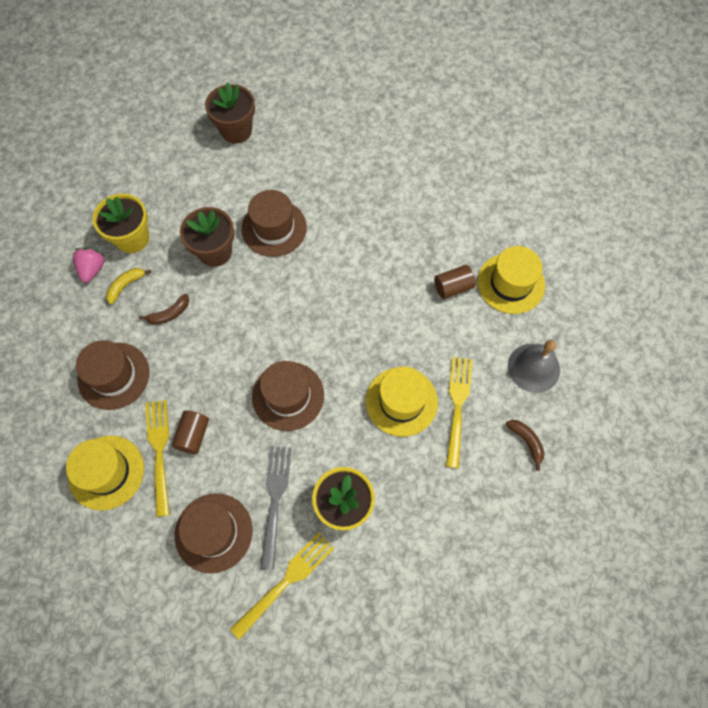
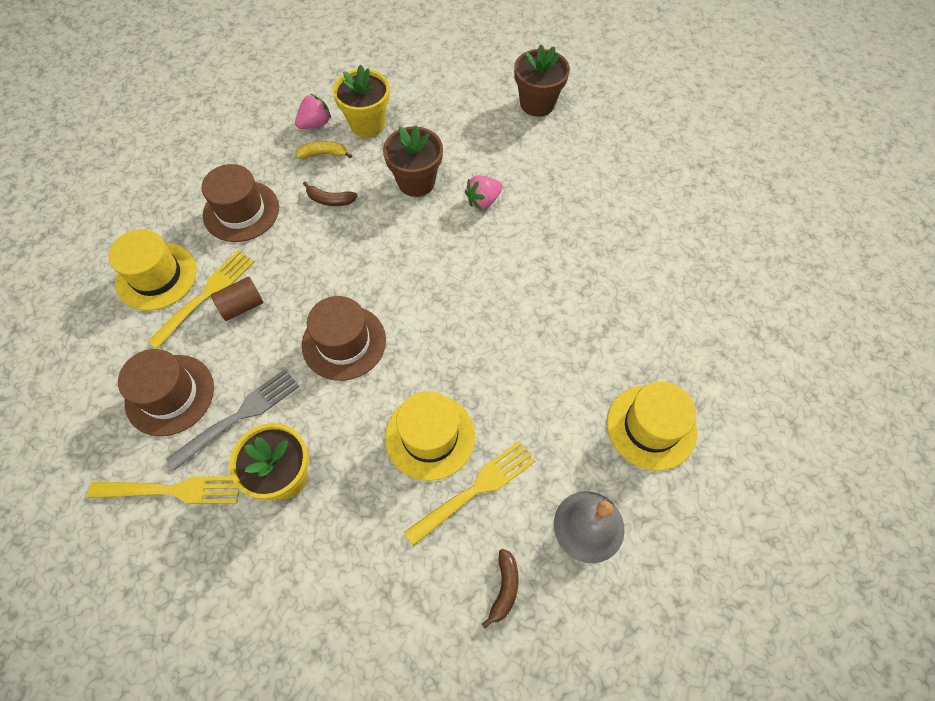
camera: 45 degrees right, 5 degrees down
brown hat [241,190,307,257] -> pink strawberry [465,175,502,210]
brown cylinder [434,265,476,299] -> none

